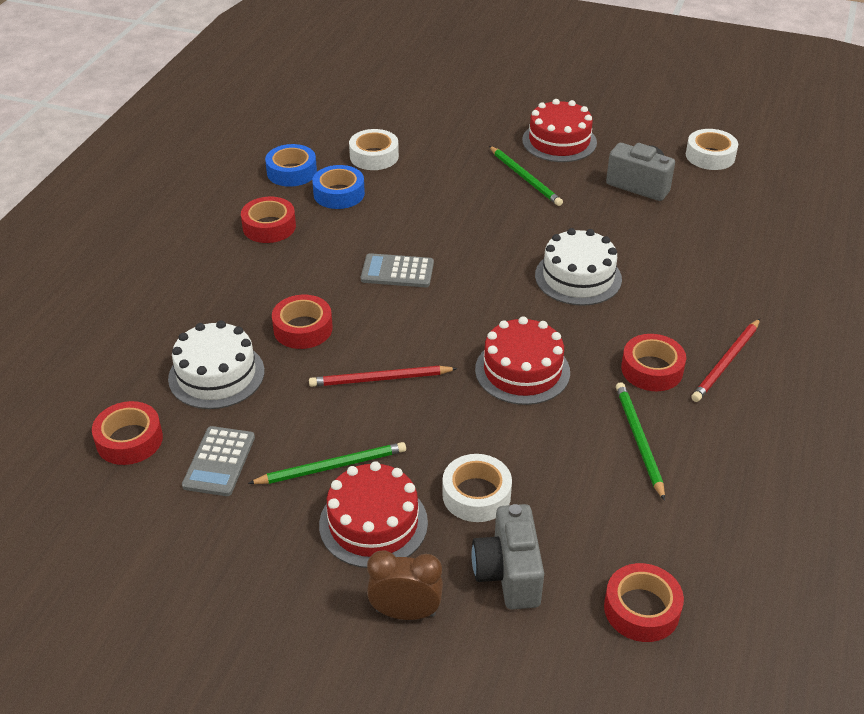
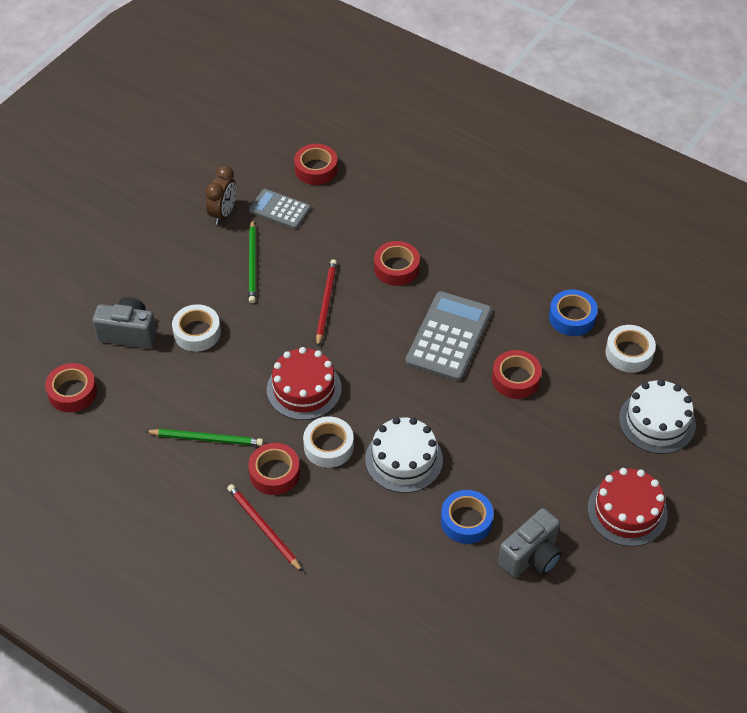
camera: 105 degrees right, 10 degrees up
white cake [168,320,265,409] -> white cake moved to [619,379,696,454]
red tape [241,197,296,243] -> red tape moved to [492,350,542,399]
blue tape [265,144,317,187] -> blue tape moved to [441,490,494,544]
red cake [319,461,428,568] -> none
grey calculator [361,253,434,287] -> grey calculator [405,291,492,381], size x1.67
brown clock [367,551,443,620] -> brown clock moved to [205,166,237,225]
green pencil [489,146,563,206] -> none
white tape [686,129,738,170] -> white tape moved to [303,416,354,468]

